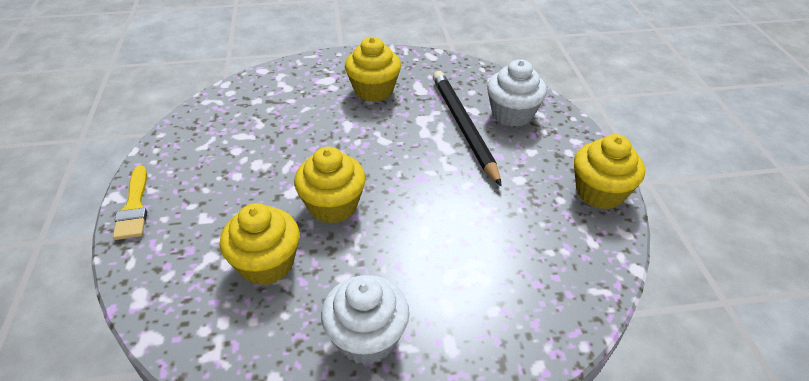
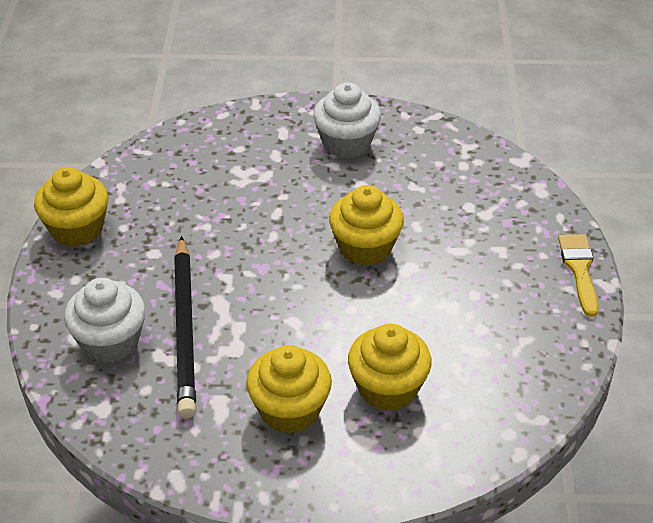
camera: 170 degrees left, 0 degrees up
yellow cupcake [220,203,300,286] -> yellow cupcake moved to [348,324,432,411]

